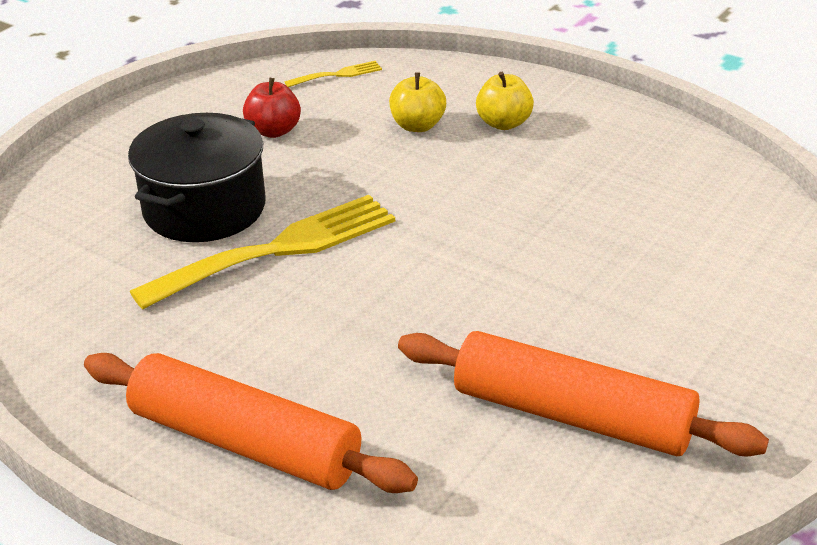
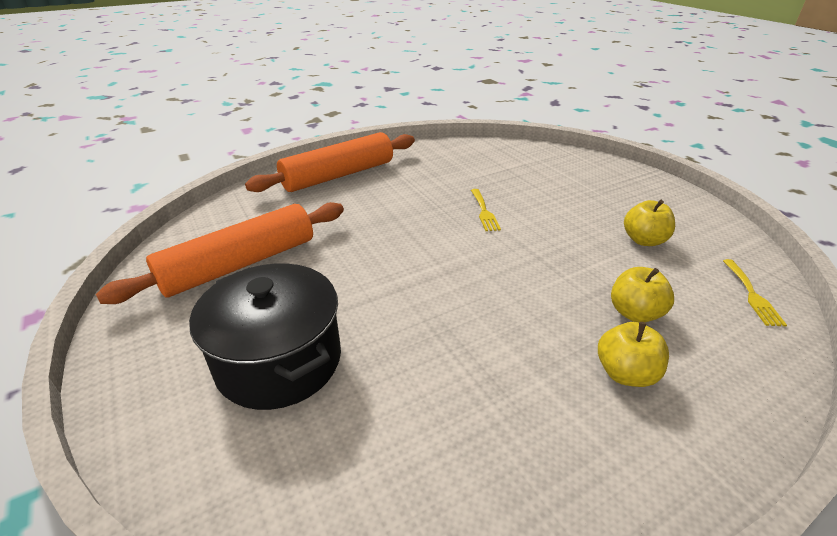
camera: 115 degrees right, 0 degrees up
black pot [128,113,266,242] -> black pot moved to [189,264,341,410]
yellow fork [130,195,395,309] -> yellow fork [471,189,501,231], size x0.44
red apple [243,78,301,138] -> yellow apple [624,200,675,246]

